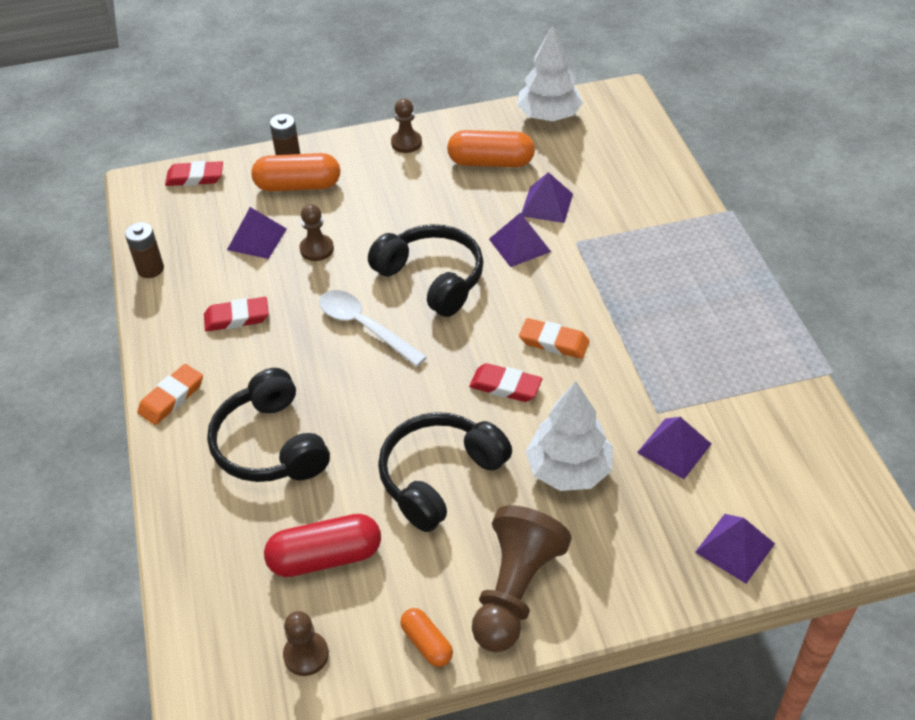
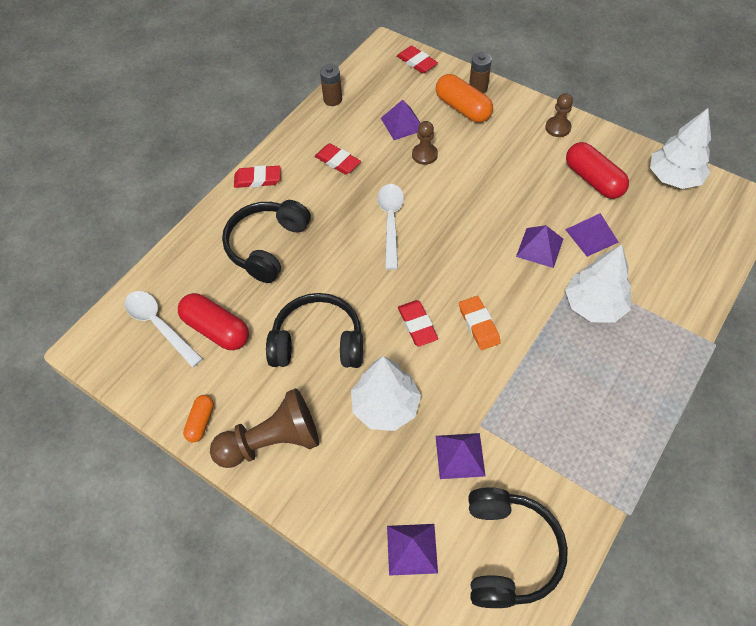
camera: 50 degrees right, 10 degrees up
orange eraser [137,364,203,425] -> red eraser [234,165,281,188]
brown pawn [283,611,329,676] -> none
black headphones [368,224,484,317] -> black headphones moved to [468,487,568,608]
orange capsule [447,130,535,167] -> red capsule [566,142,629,199]
none -> white spoon [125,291,203,368]
none -> white tree [565,244,631,323]

